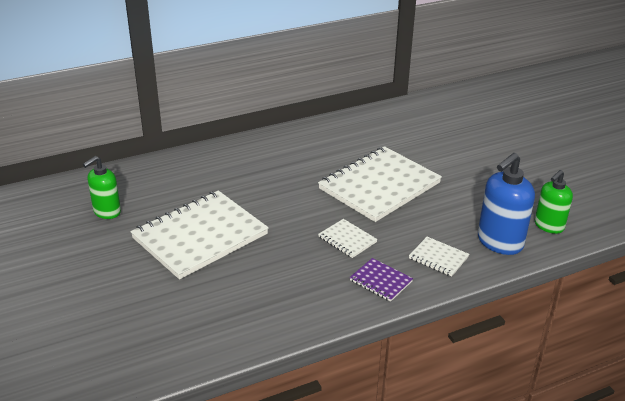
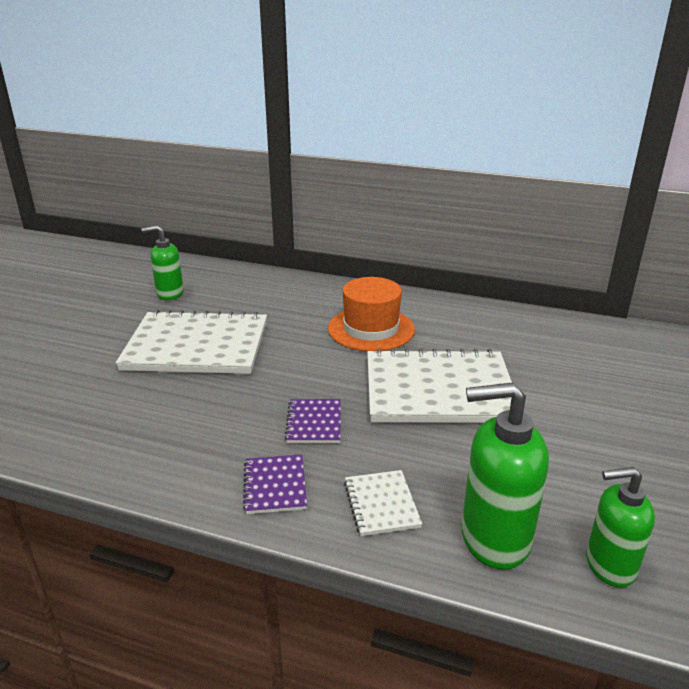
camera: 45 degrees right, 5 degrees down
white notebook [318,219,378,258] -> purple notebook [285,399,341,443]
blue soap dispenser [478,153,535,255] -> green soap dispenser [462,382,549,570]
none -> orange hat [328,277,415,351]

